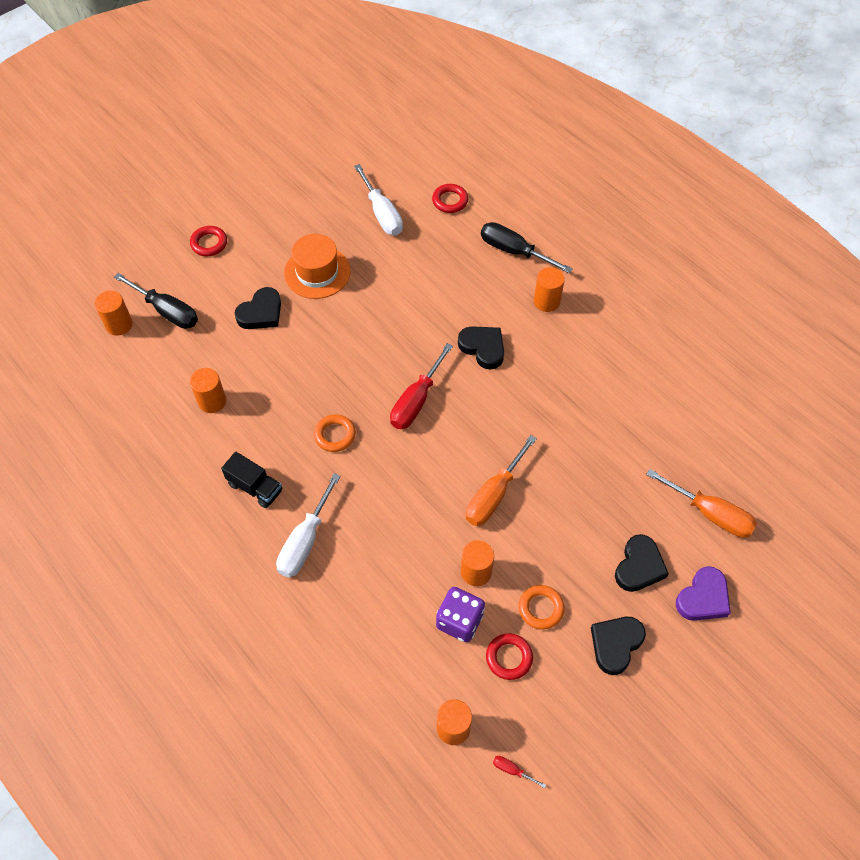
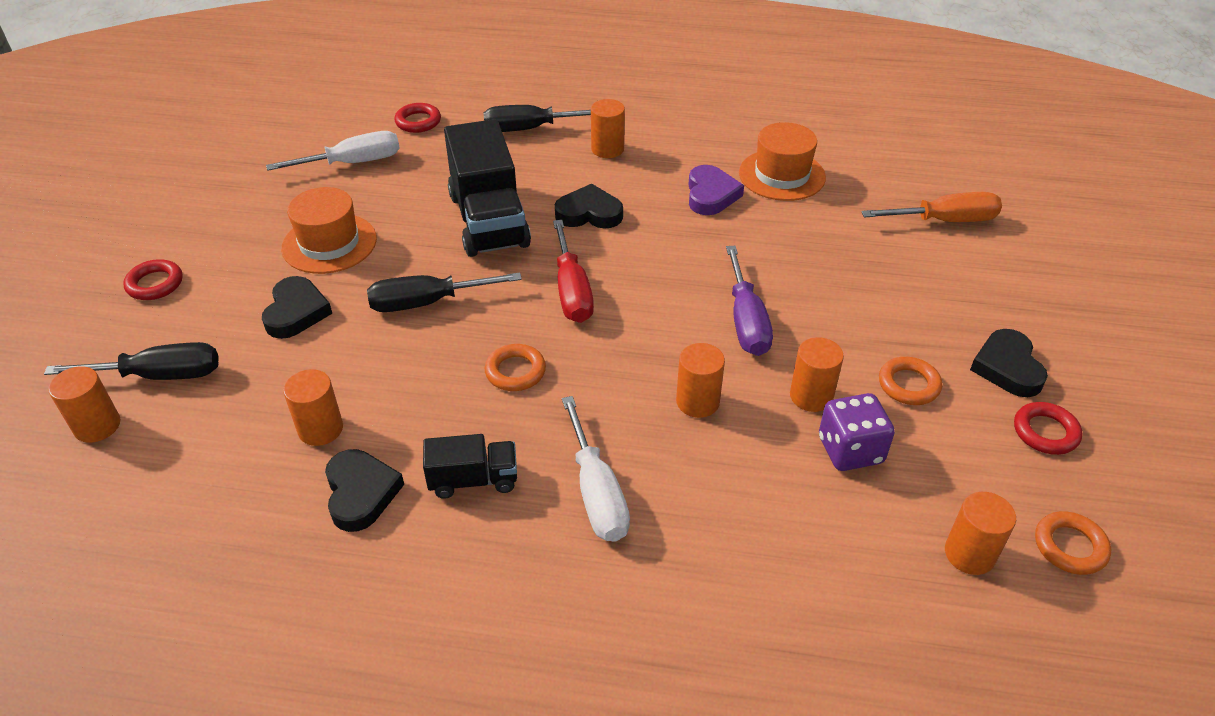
camera: 40 degrees left, 15 degrees down
white screwdriver [354,164,403,235] -> white screwdriver turned 45 degrees counterclockwise [266,131,400,171]
orange screwdriver [466,435,537,526] -> purple screwdriver [726,246,773,356]
red ring [486,633,533,680] -> red ring moved to [1014,402,1083,455]
red screwdriver [493,756,546,788] -> orange ring [1035,511,1111,575]
black heart [615,534,669,592] -> black heart moved to [325,449,404,532]
purple heart [676,566,731,621] -> purple heart moved to [688,165,744,215]
none -> black screwdriver [367,273,522,312]
none -> black truck [444,119,531,257]
none -> orange cylinder [676,343,725,418]
none -> orange hat [739,122,826,201]

